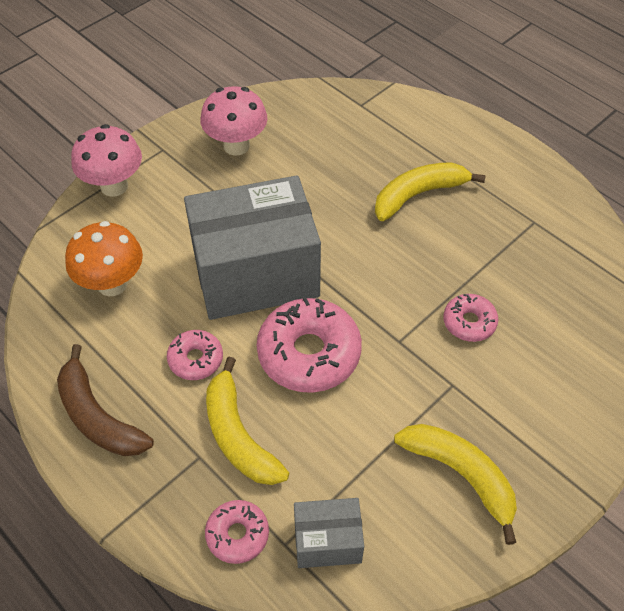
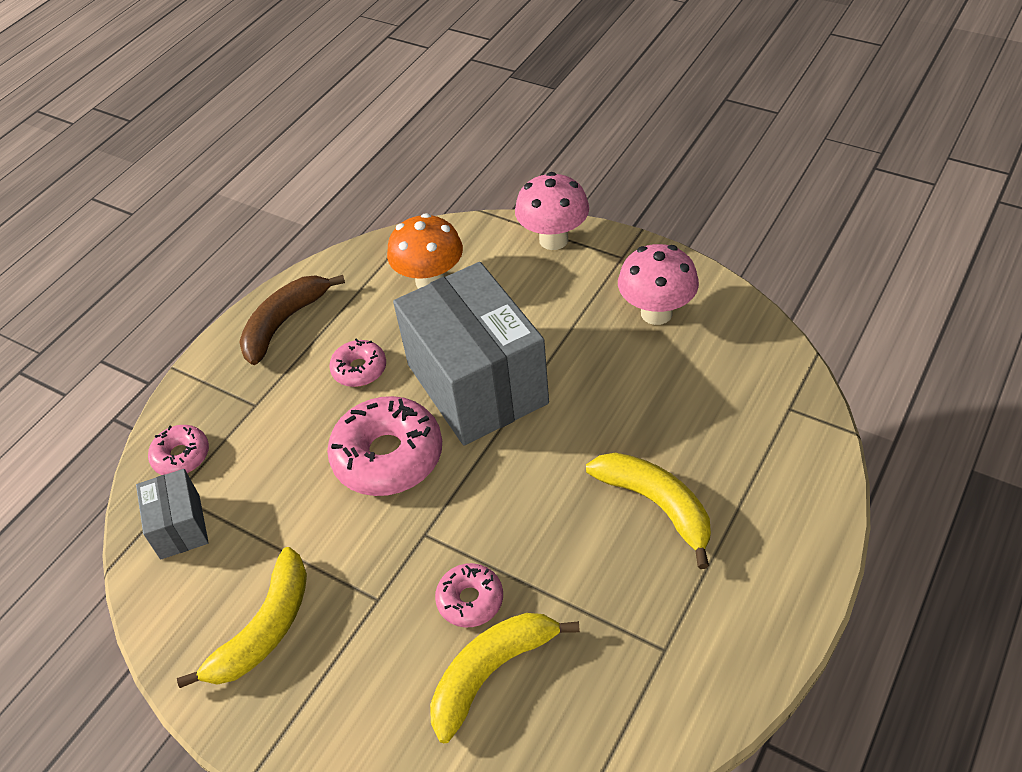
camera: 80 degrees right, 5 degrees down
yellow banana [206,357,289,485] -> yellow banana moved to [430,613,580,743]

